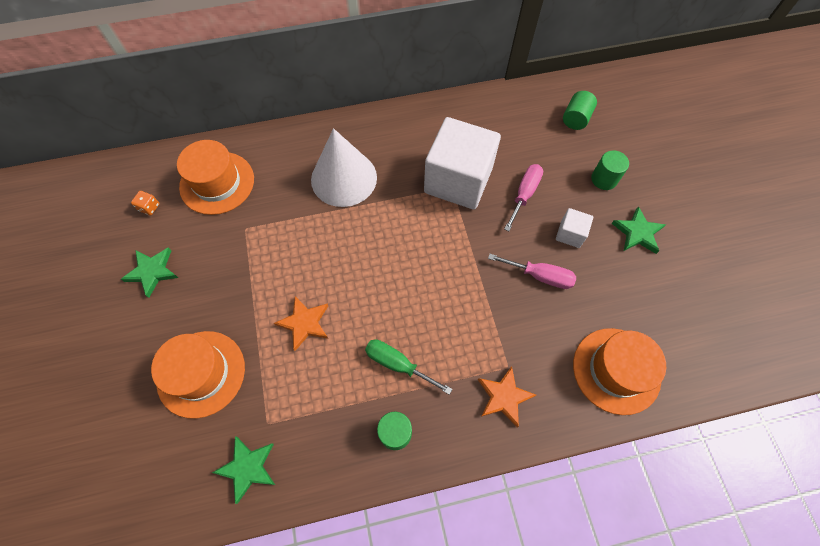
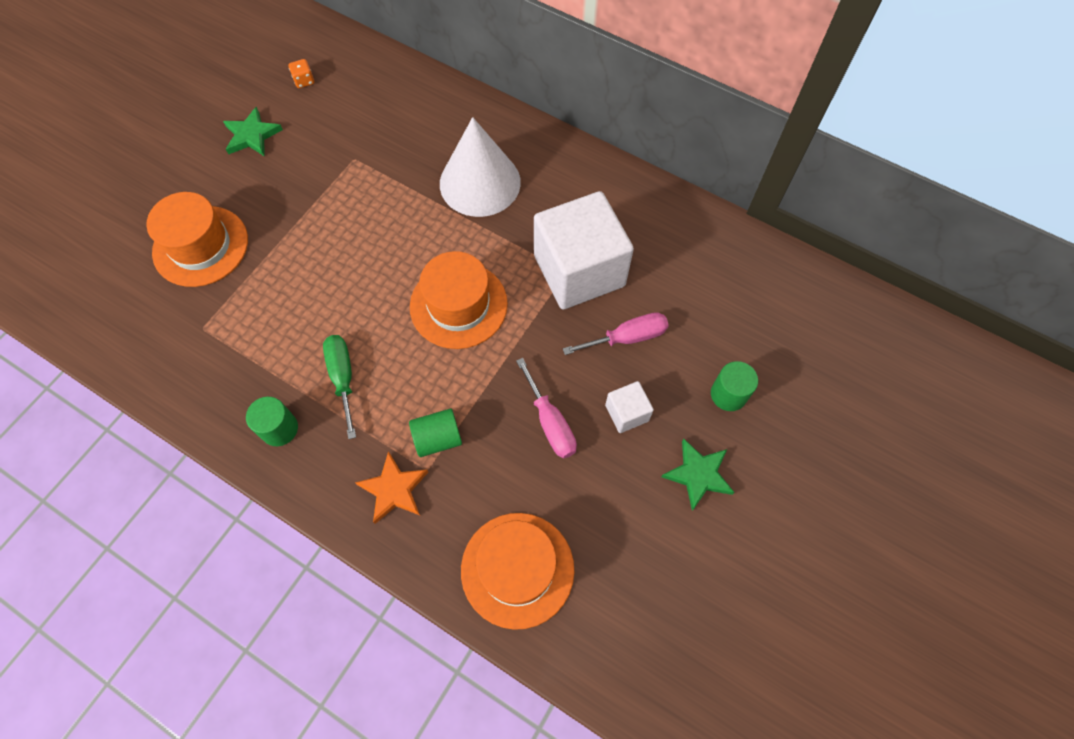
camera: 45 degrees right, 0 degrees up
orange hat [177,140,254,215] -> orange hat moved to [410,251,508,349]
green star [212,436,275,504] -> none
orange star [274,296,328,351] -> none
green cylinder [563,91,597,130] -> green cylinder moved to [409,408,462,457]

